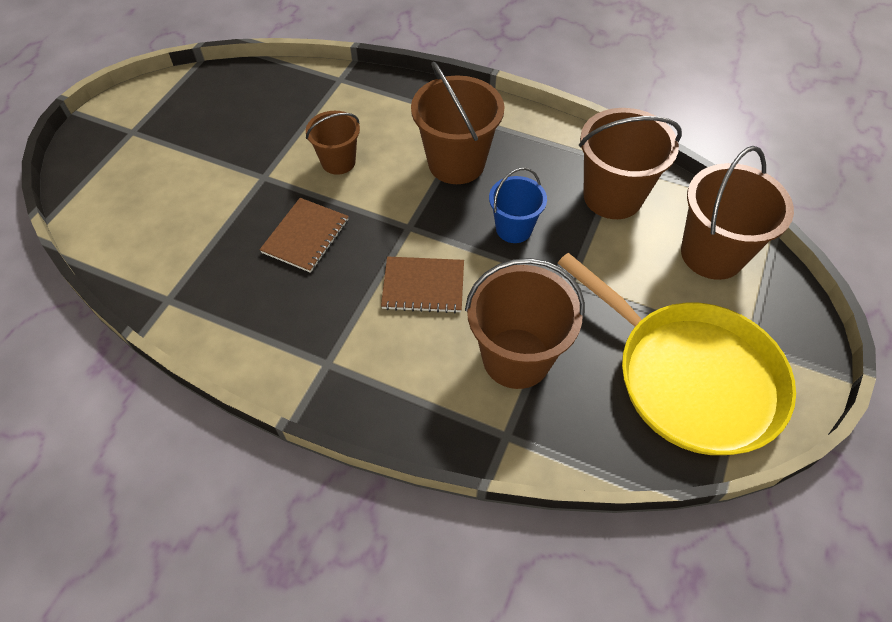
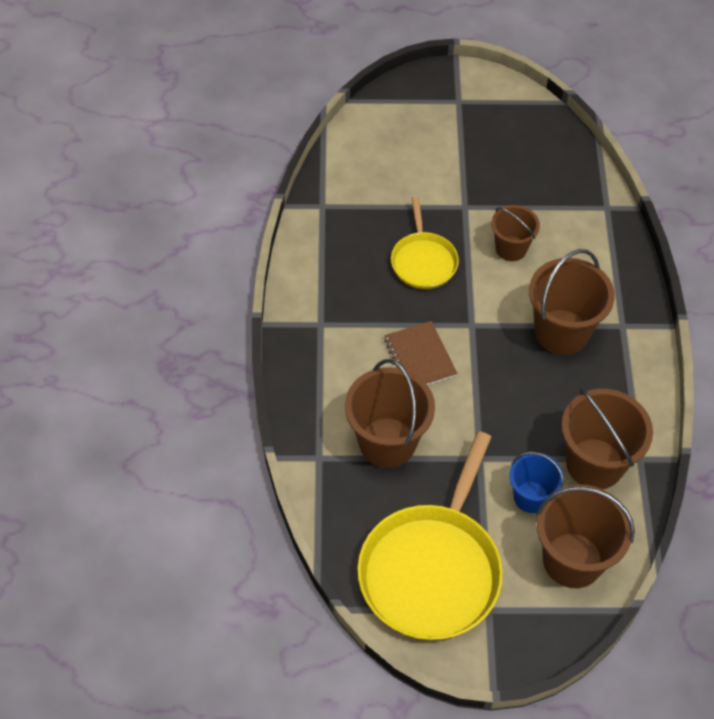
camera: 65 degrees right, 0 degrees up
brown notebook [259,198,349,273] -> yellow pan [391,196,459,289]
blue bucket [489,167,547,243] -> blue bucket moved to [509,452,564,513]

